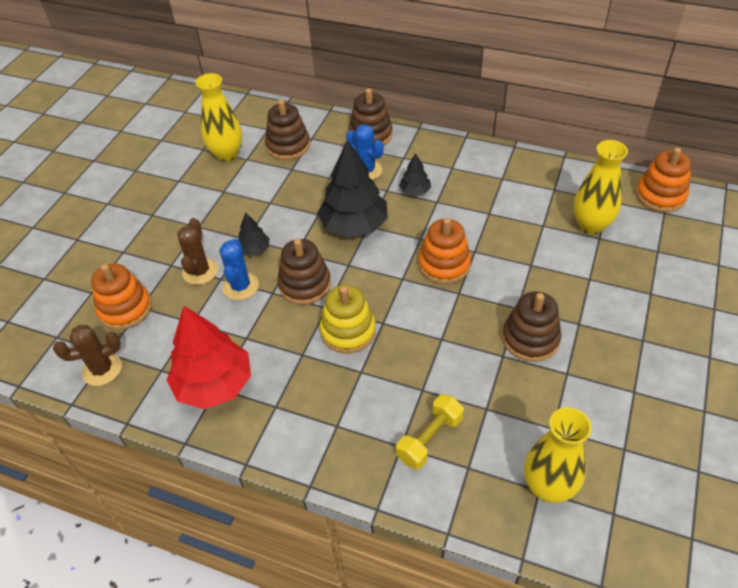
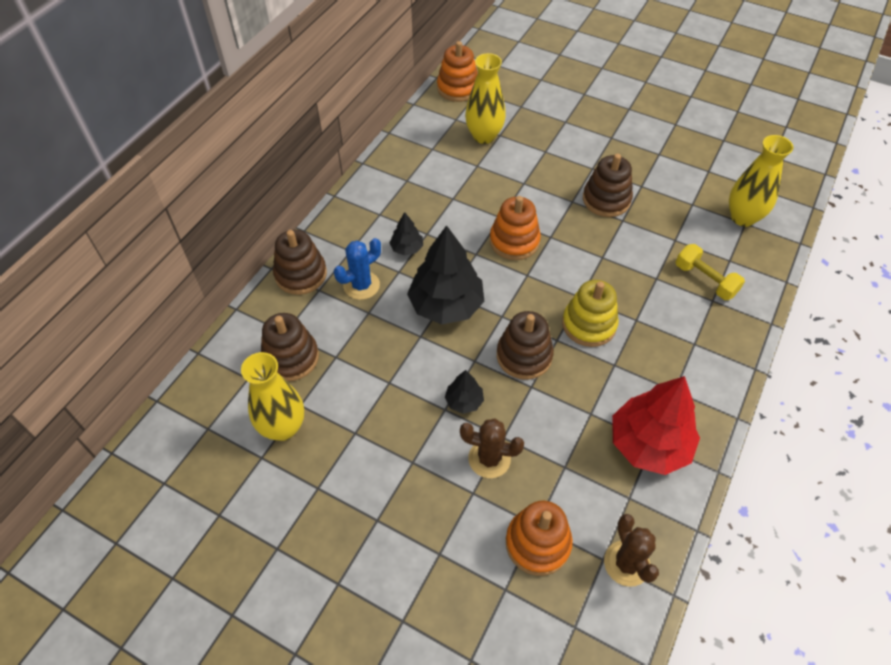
camera: 85 degrees left, 5 degrees up
blue cactus [220,239,259,300] -> none

